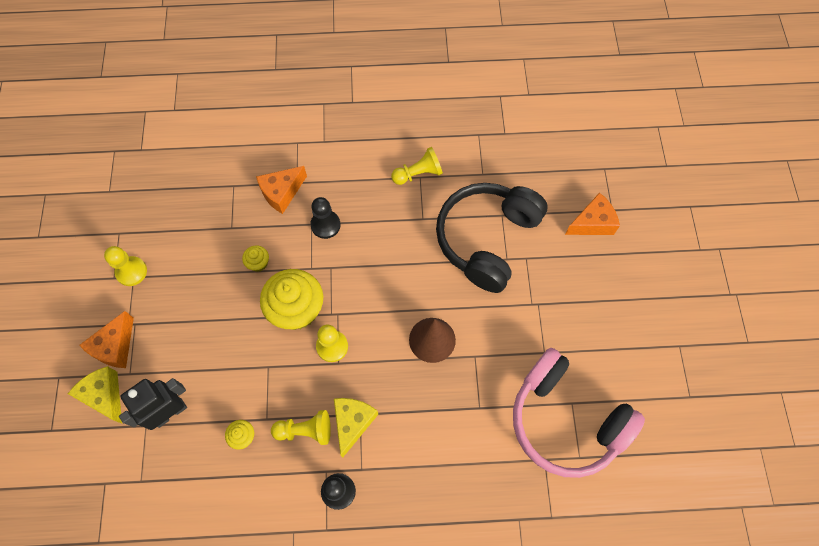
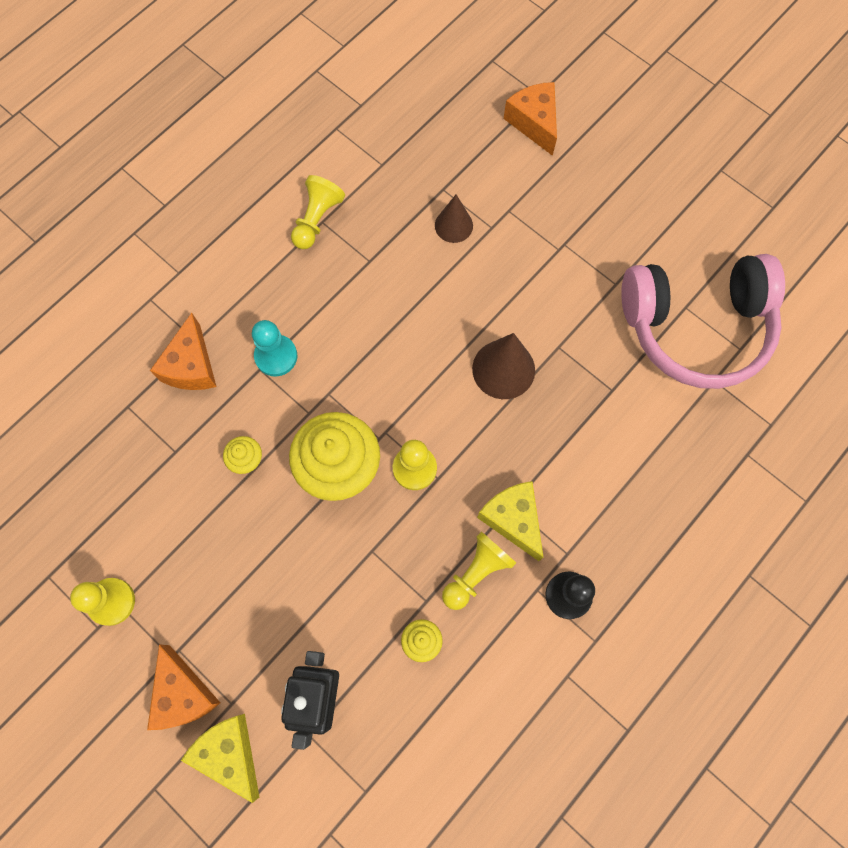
camera: 45 degrees left, 5 degrees up
yellow cheese [68,366,122,424] -> yellow cheese turned 45 degrees clockwise [181,714,259,803]
black pawn [310,197,341,239] -> turquoise pawn [252,320,297,377]
black headphones [436,183,548,293] -> brown cone [435,194,473,243]
orange cheese [565,192,620,235] -> orange cheese turned 45 degrees counterclockwise [504,82,557,156]

